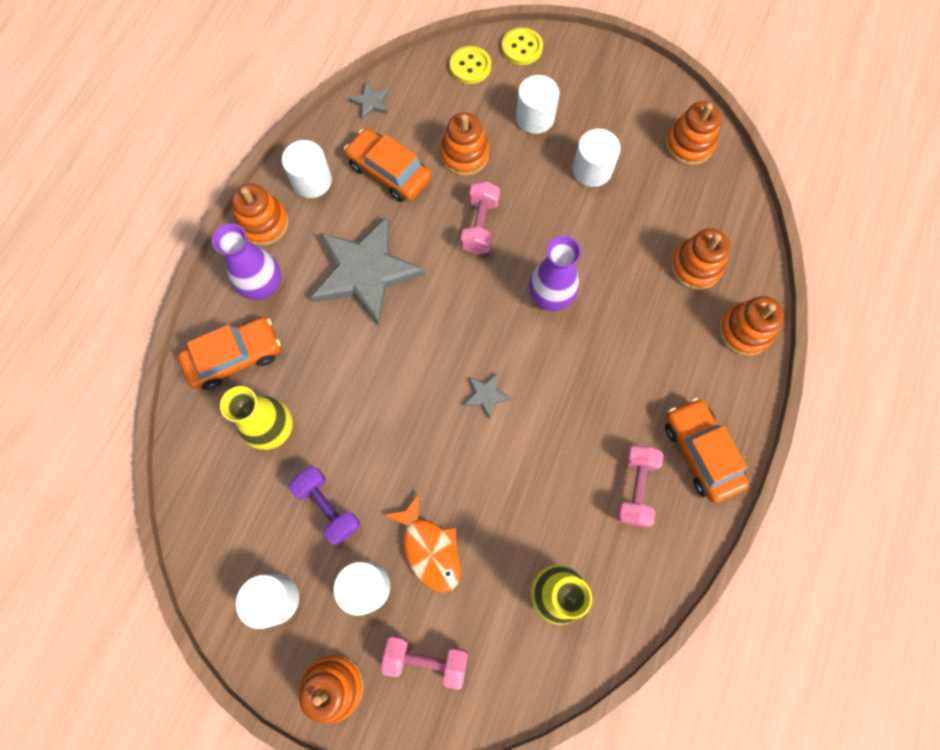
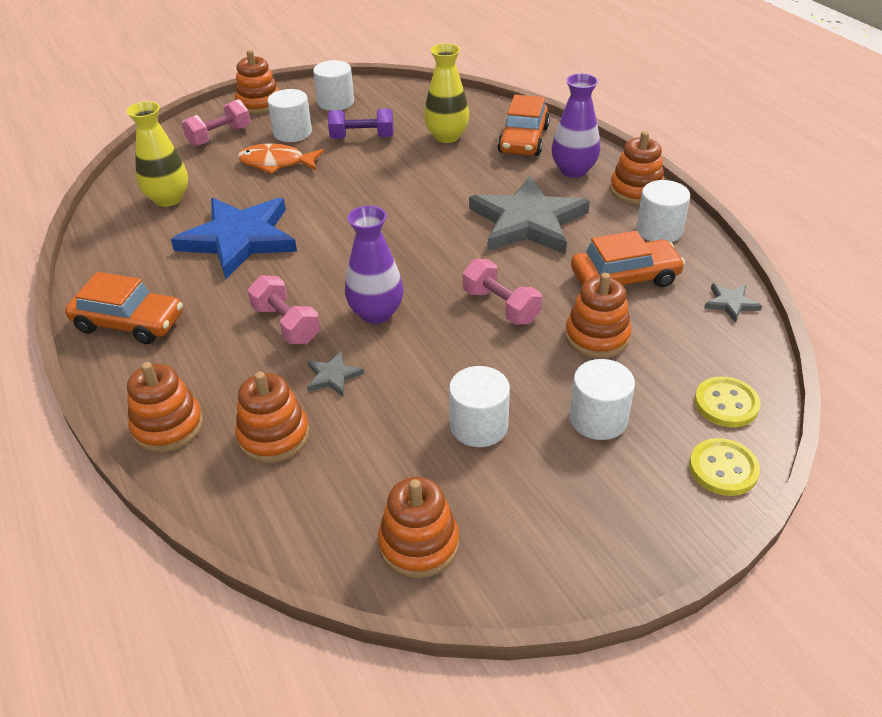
camera: 130 degrees right, 30 degrees down
grey star [463,373,511,419] -> grey star moved to [307,351,364,396]
pink dumbbell [616,445,664,528] -> pink dumbbell moved to [248,275,320,344]
none -> blue star [171,198,297,279]

